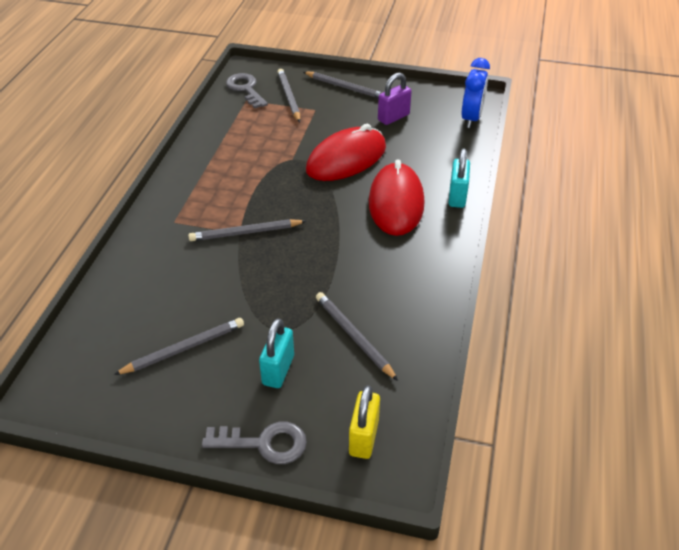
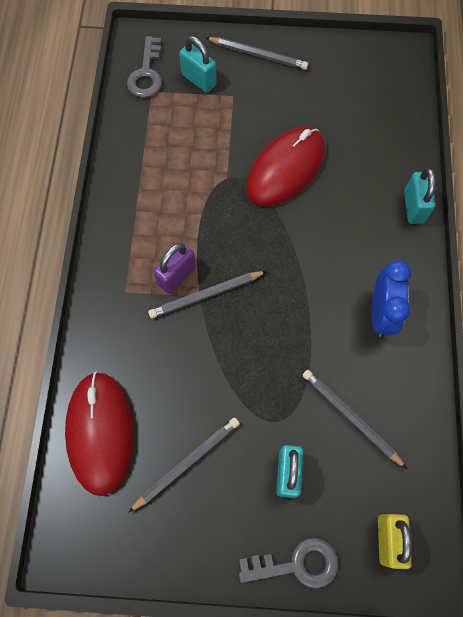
camera: 10 degrees left, 25 degrees up
grey key [226,73,268,109] -> grey key turned 135 degrees counterclockwise [127,36,162,98]
grey pencil [278,69,300,122] -> turquoise padlock [179,36,217,93]
red mouse [369,159,424,236] -> red mouse moved to [65,371,133,496]
purple padlock [378,72,412,125] -> purple padlock moved to [153,243,196,294]
blue clock [462,58,490,128] -> blue clock moved to [371,260,411,337]

